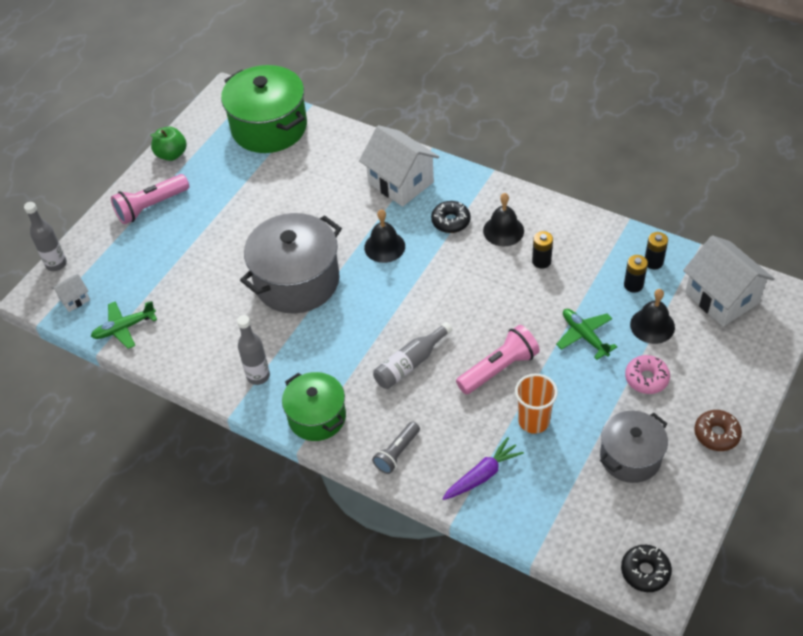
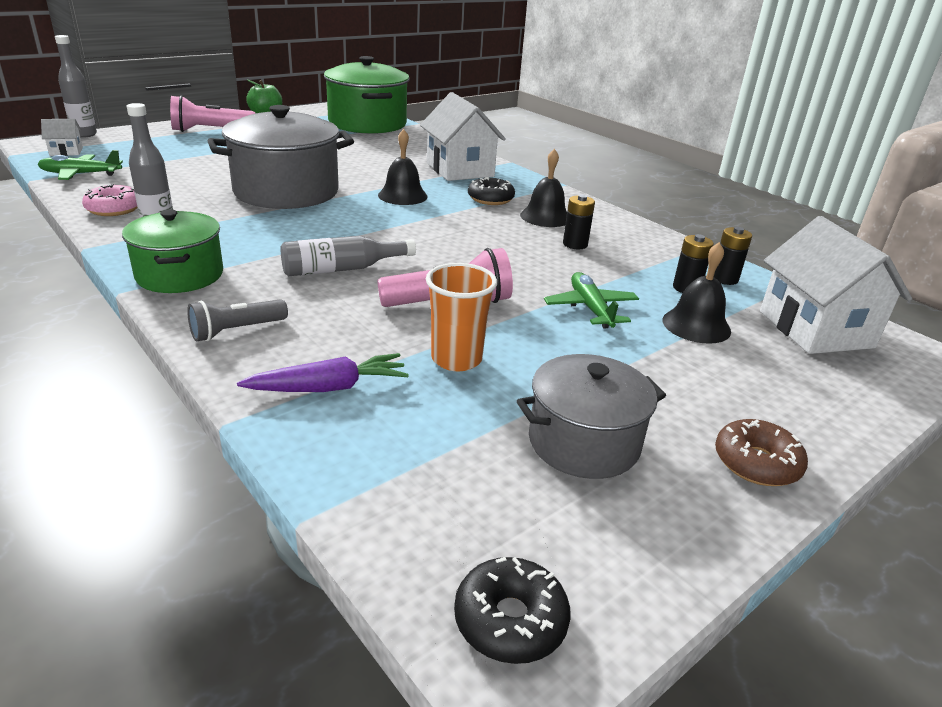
camera: 15 degrees right, 20 degrees down
pink donut [625,355,670,394] -> pink donut moved to [82,184,138,216]

